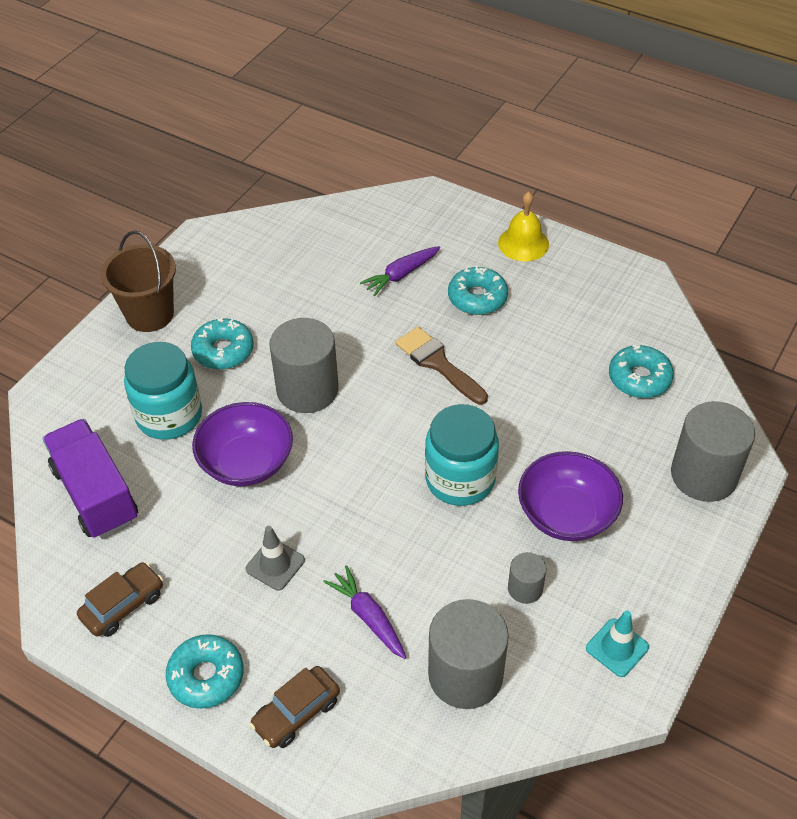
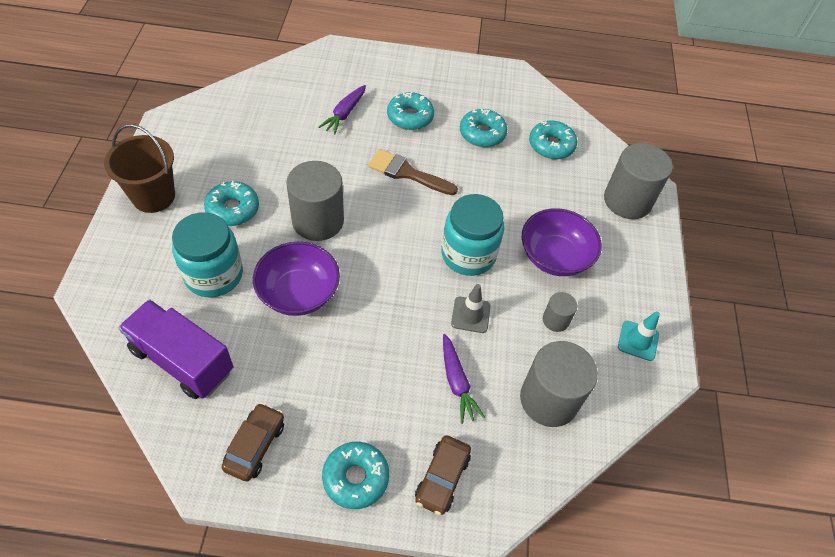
camera: 30 degrees left, 5 degrees up
grey traffic cone [245,526,305,591] -> grey traffic cone moved to [451,284,491,333]
purple carrot [323,566,406,659] -> purple carrot turned 135 degrees counterclockwise [443,334,485,424]
yellow bell [498,192,549,261] -> none
none -> turquoise donut [460,108,507,147]

